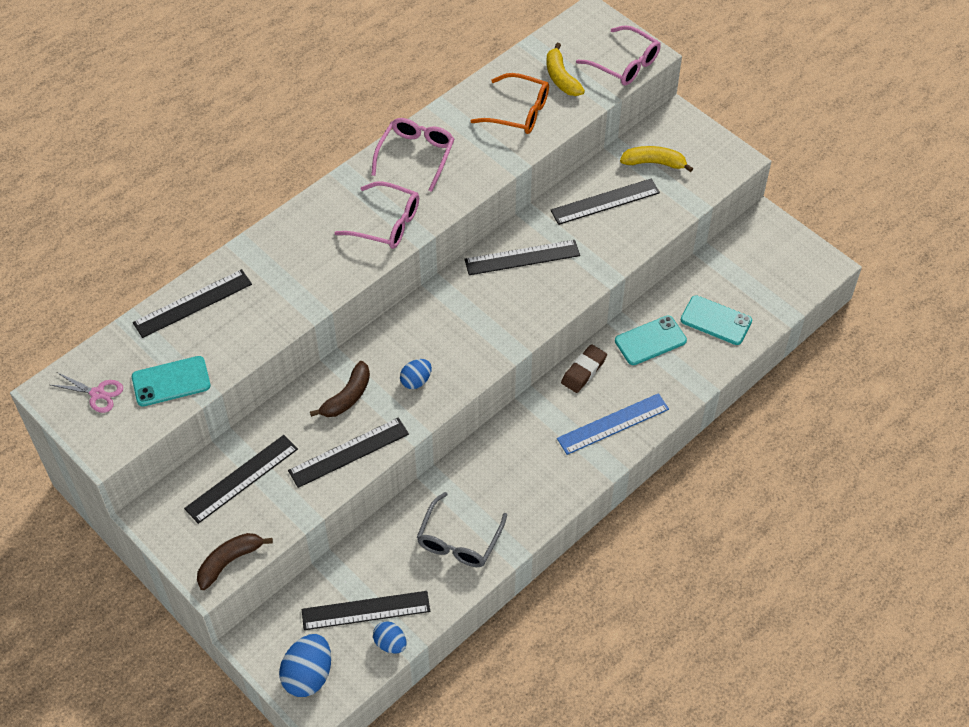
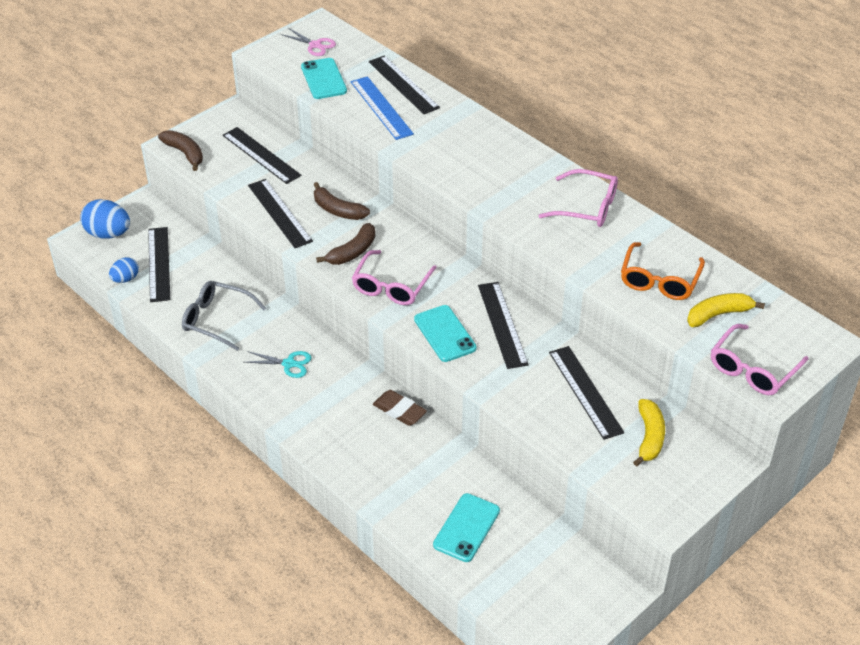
camera: 90 degrees right, 10 degrees down
pink scissors [51,372,123,413] -> pink scissors turned 75 degrees counterclockwise [281,28,336,56]
pink glasses [335,181,419,249] -> pink glasses moved to [352,250,437,305]
blue egg [400,359,432,389] -> brown banana [316,223,375,265]
blue ruler [557,393,669,455] -> blue ruler moved to [351,76,414,140]
turquoise phone [615,316,687,365] -> turquoise phone moved to [414,305,477,362]
none -> turquoise scissors [245,351,311,378]

